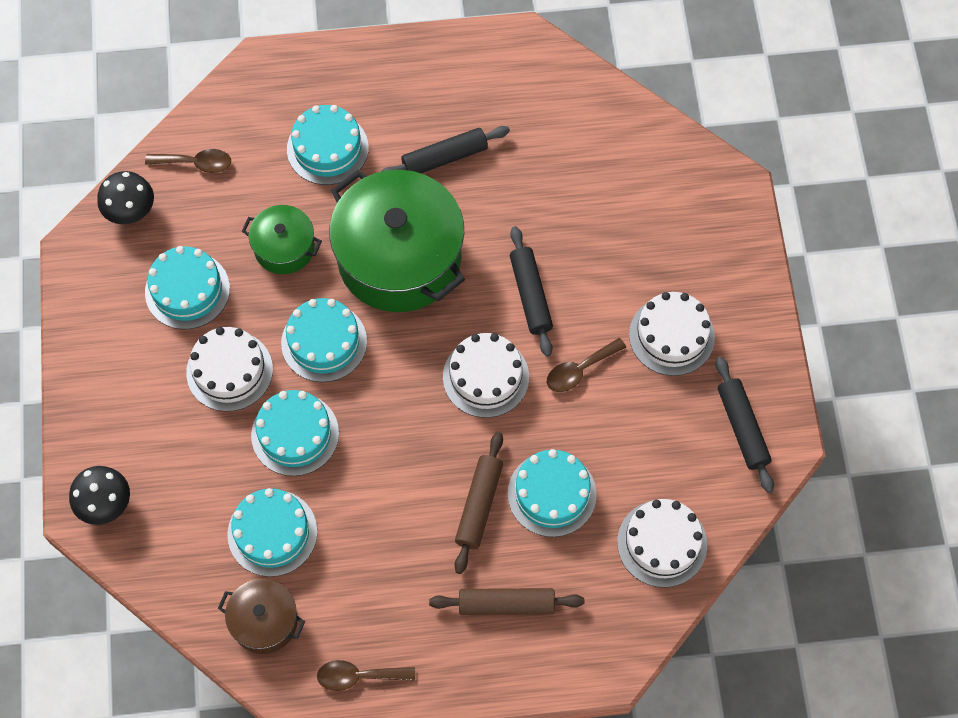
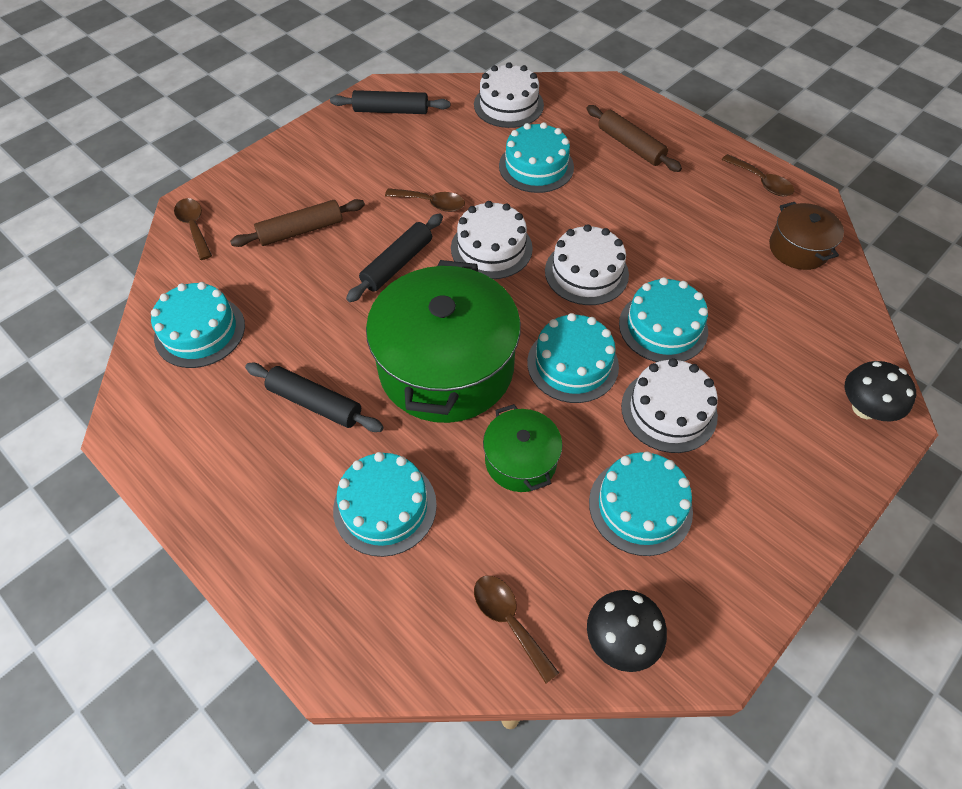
camera: 130 degrees left, 10 degrees down
turquoise cake [227,488,317,577] -> turquoise cake moved to [151,282,245,368]
brown rolling pin [455,432,503,574] -> brown rolling pin moved to [230,199,365,247]
white cake [629,292,715,376] -> white cake moved to [545,224,629,305]
black rolling pin [716,357,774,493] -> black rolling pin turned 60 degrees clockwise [330,90,450,114]
none -> brown spoon [174,198,212,260]

